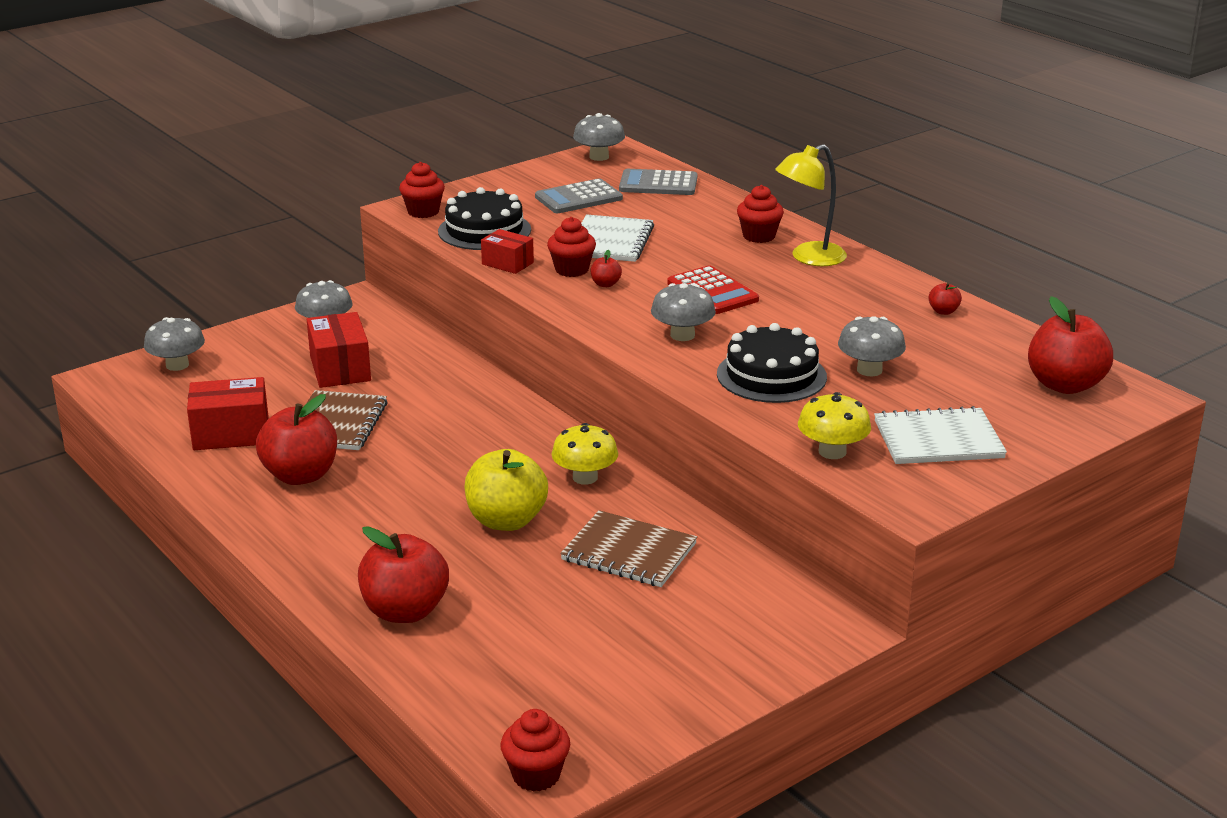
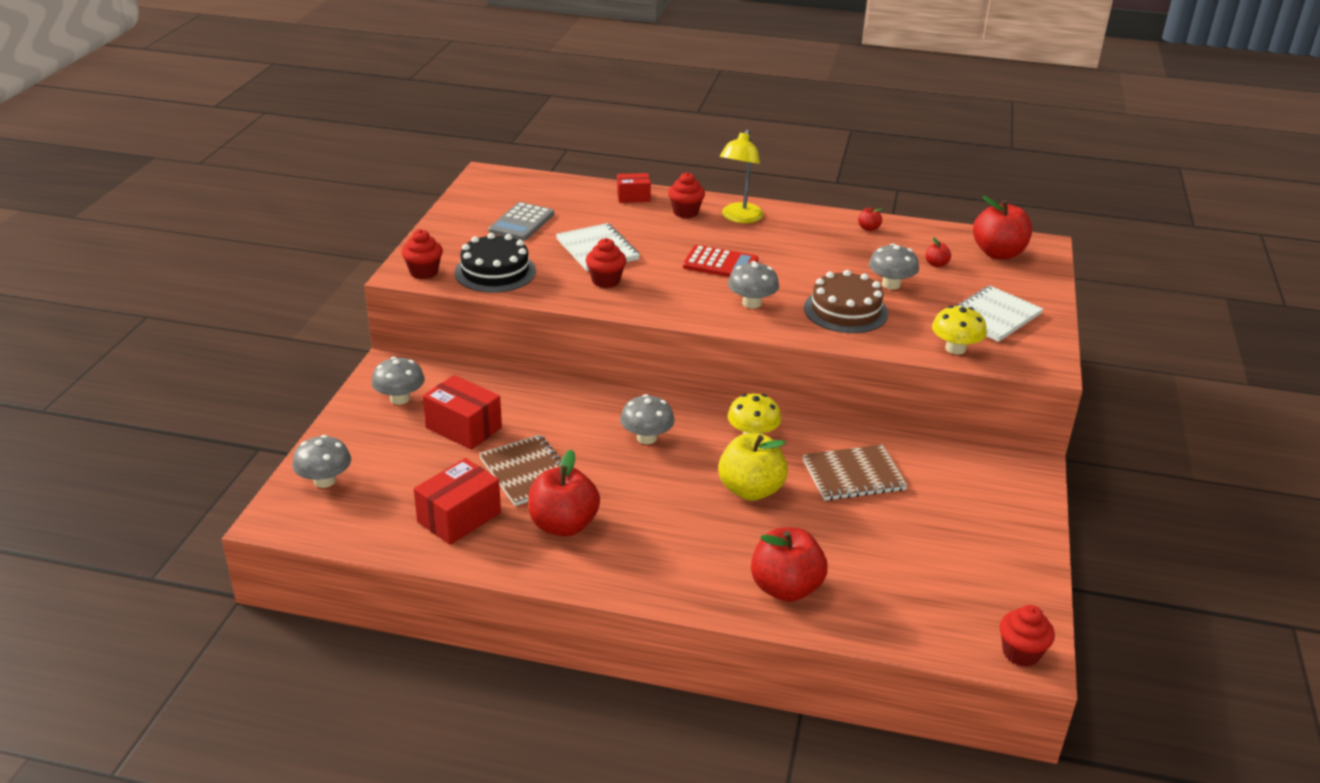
camera: 40 degrees left, 5 degrees up
red box [481,229,534,274] -> red box moved to [617,173,651,203]
grey mushroom [573,113,625,161] -> grey mushroom moved to [620,394,674,444]
red apple [591,250,622,287] -> red apple moved to [925,237,951,267]
grey calculator [619,169,697,195] -> none
black cake [717,323,827,403] -> brown cake [804,270,888,333]

